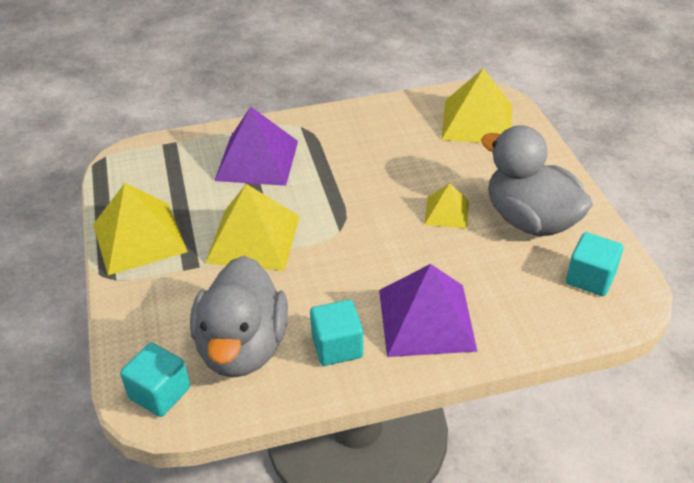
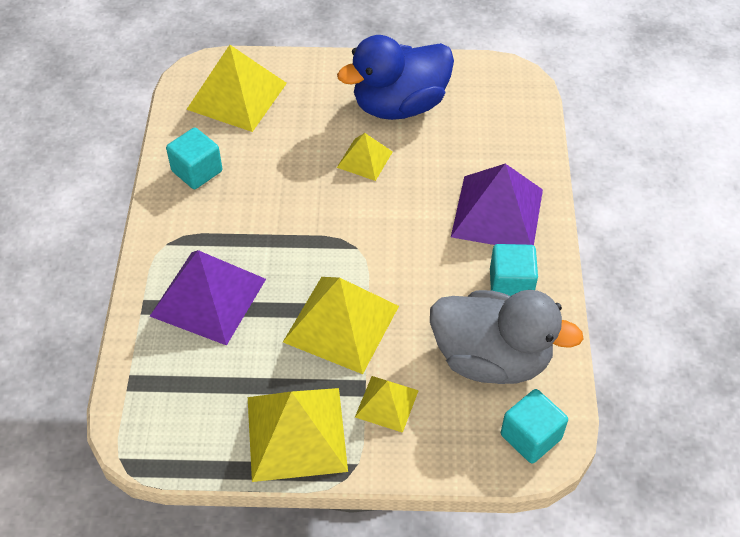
camera: 75 degrees left, 10 degrees up
grey duck [481,125,593,236] -> blue duck [337,35,454,120]
turquoise cube [566,232,623,296] -> turquoise cube moved to [166,127,222,189]
none -> yellow pyramid [355,376,419,433]

